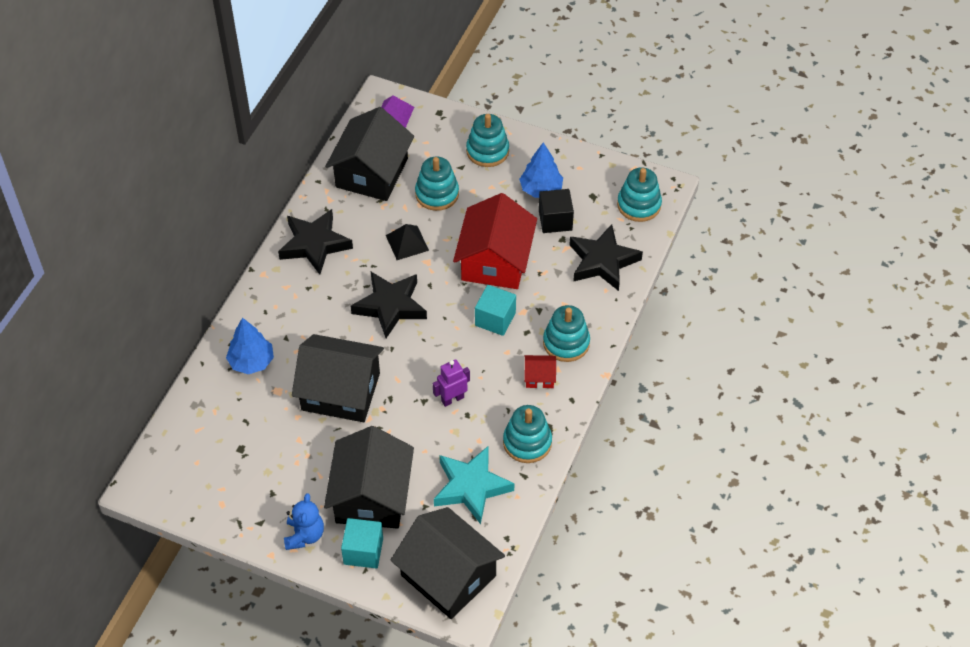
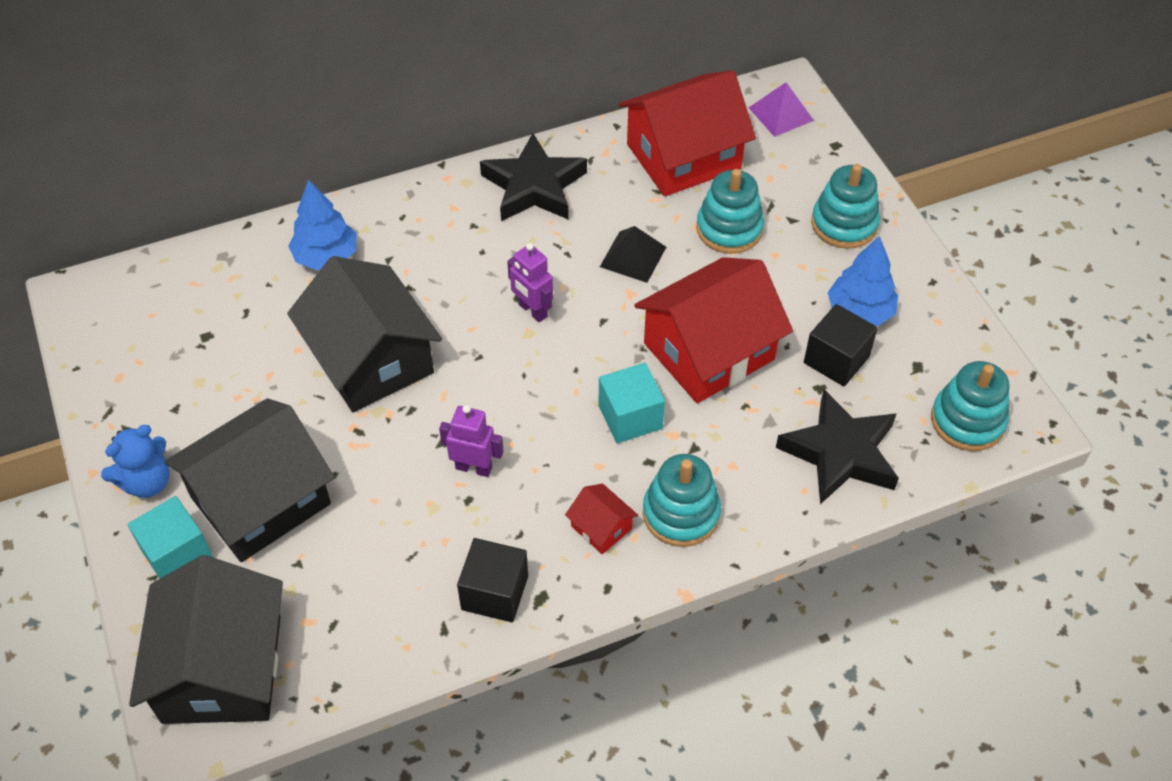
camera: 45 degrees right, 0 degrees up
black house [325,107,414,201] -> red house [619,70,756,197]
black star [351,272,427,338] -> purple robot [507,243,553,322]
turquoise star [434,446,514,524] -> none
turquoise stacking toy [503,405,552,463] -> black cube [457,538,528,622]

